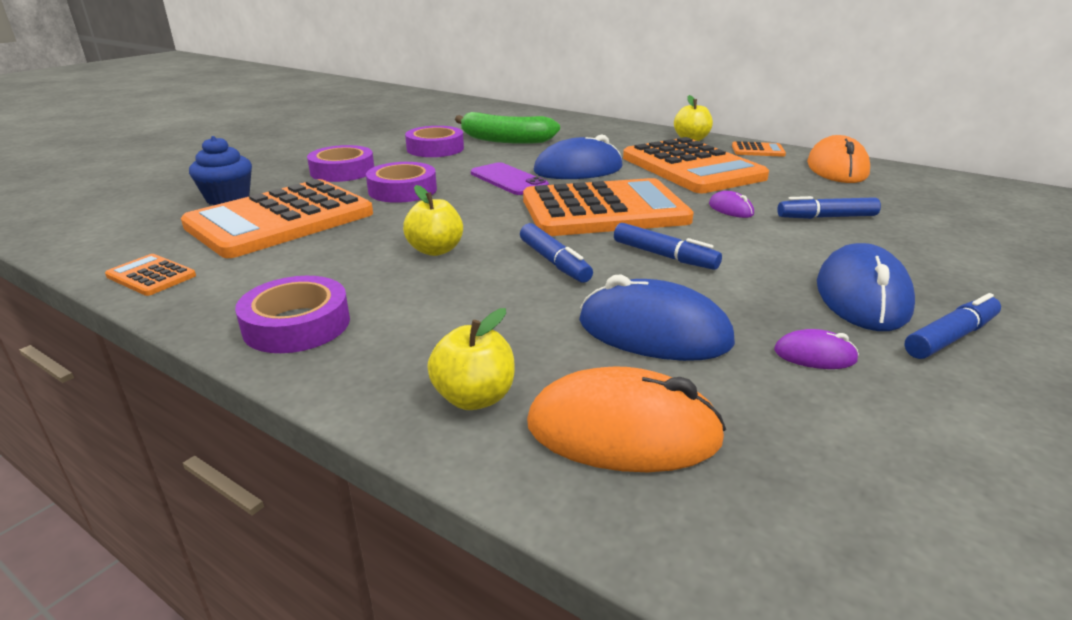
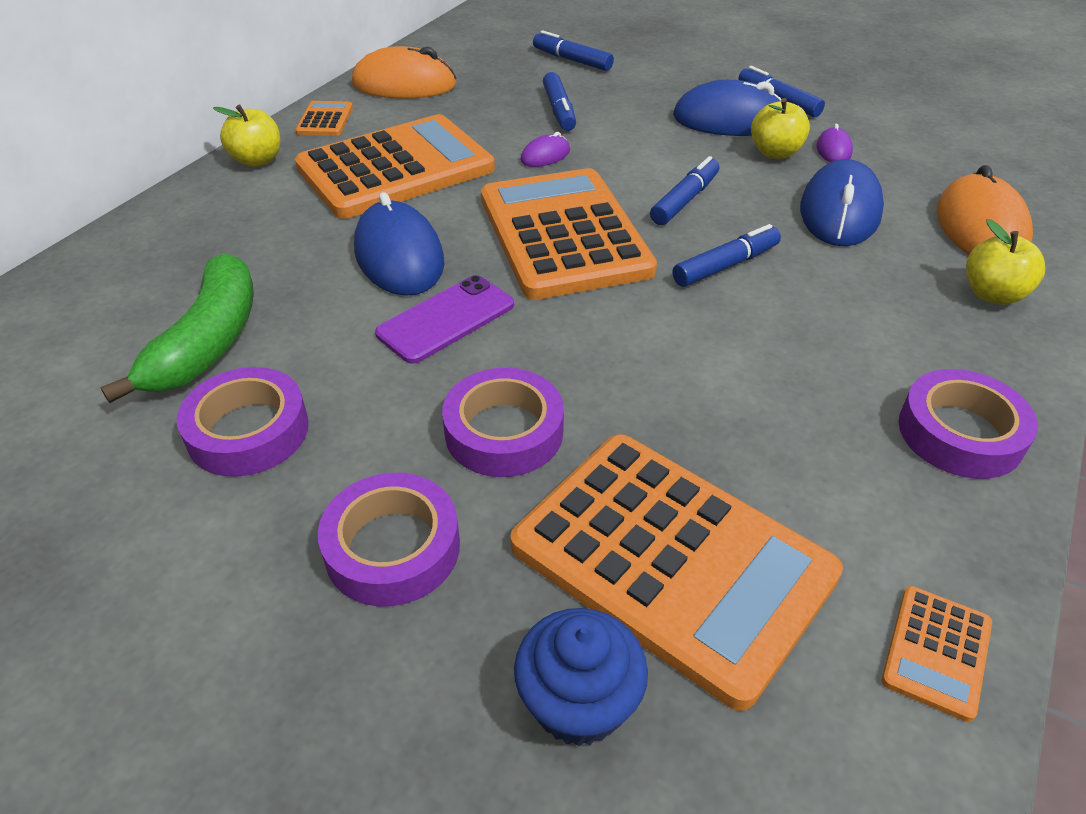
camera: 95 degrees left, 15 degrees up
yellow apple [403,185,463,256] -> yellow apple moved to [751,98,810,159]
none -> blue marker [533,30,614,71]

